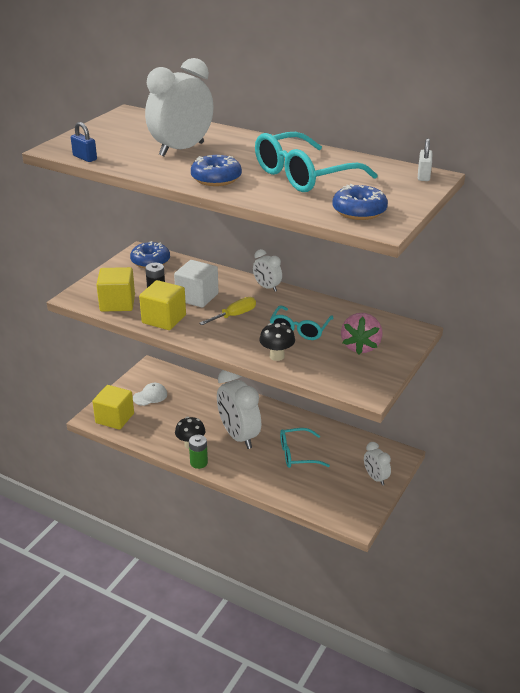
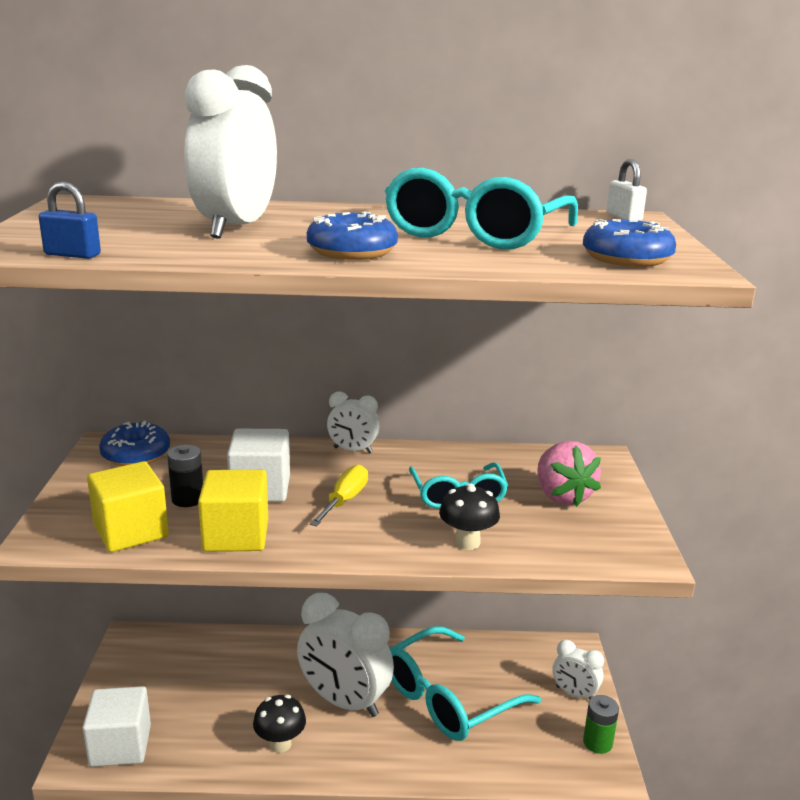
camera: 30 degrees left, 10 degrees down
yellow cube [92,385,134,430] -> white cube [83,686,151,767]
white cap [133,383,167,406] -> none
green battery [189,435,208,469] -> green battery moved to [583,695,619,754]
turquoise glasses [280,428,330,468] -> turquoise glasses [389,626,541,741], size x1.63

